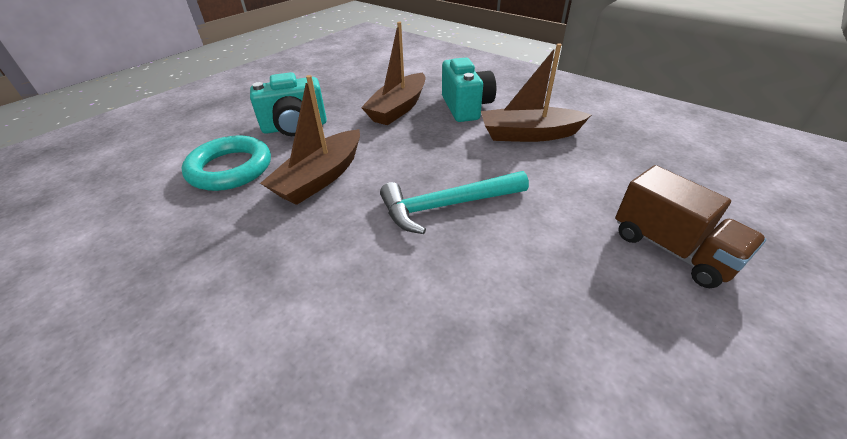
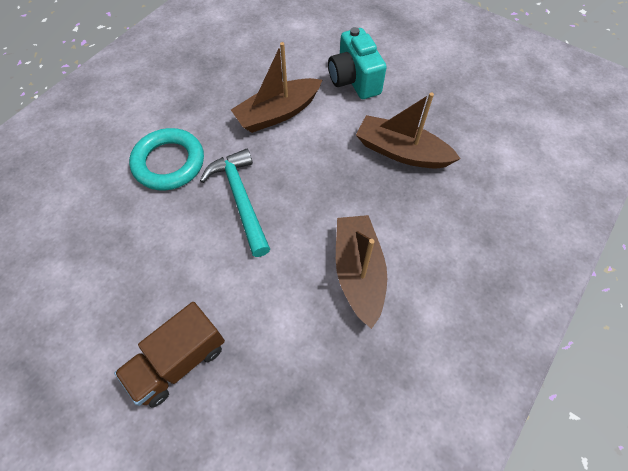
camera: 85 degrees right, 20 degrees up
turquoise ring [182,135,271,191] -> turquoise ring moved to [129,128,204,190]
brown boat [260,75,360,205] -> brown boat turned 60 degrees counterclockwise [231,42,322,133]
turquoise camera [442,58,496,122] -> none

